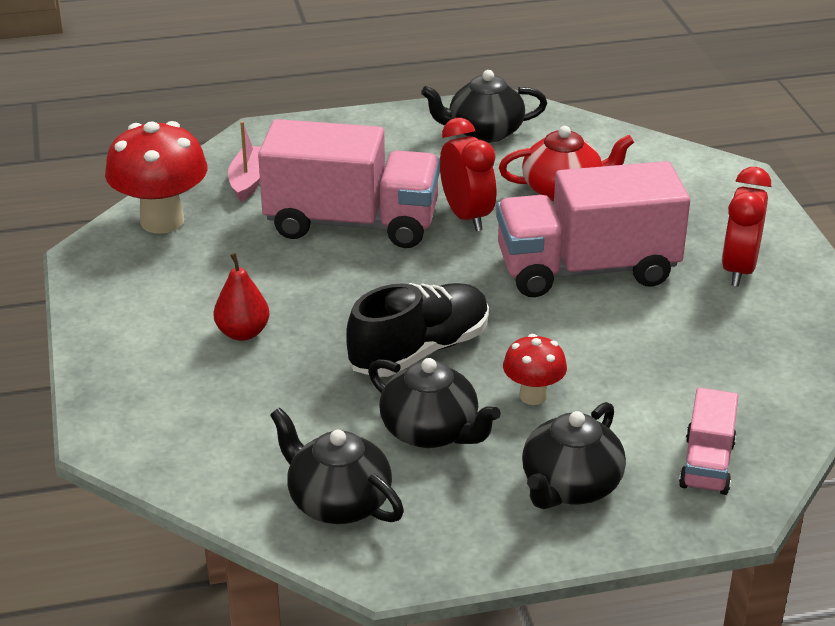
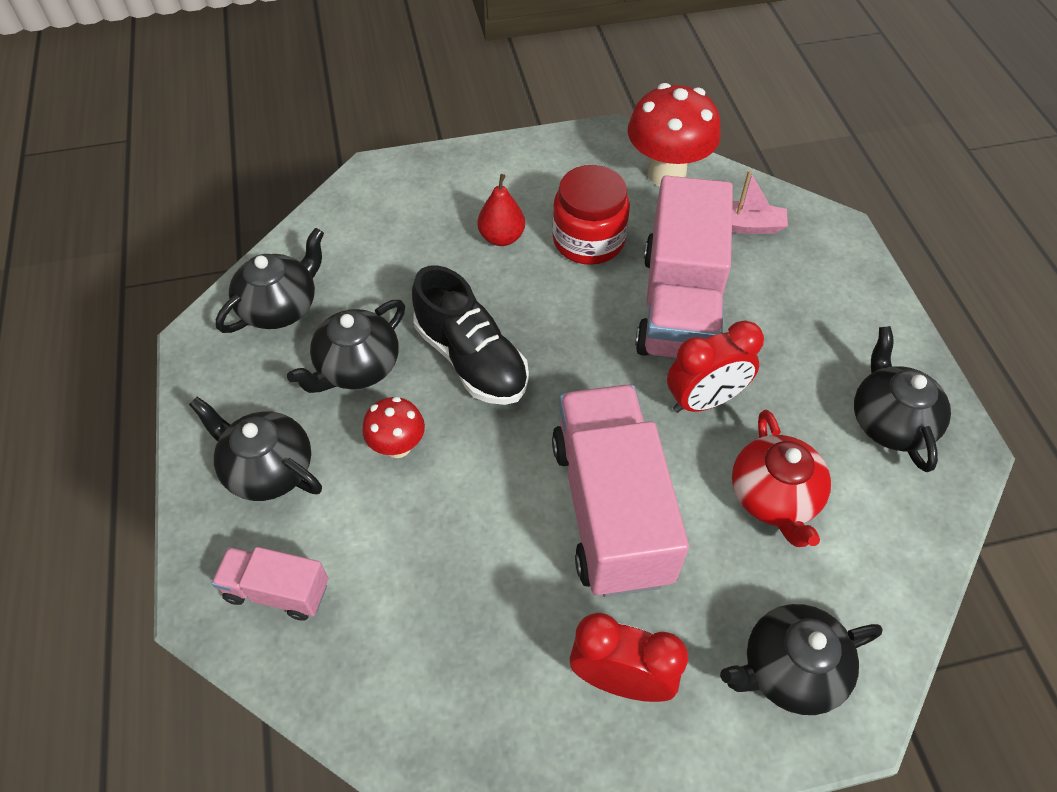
camera: 90 degrees right, 20 degrees up
none -> red jar [552,165,630,265]
none -> black teapot [720,604,882,715]

